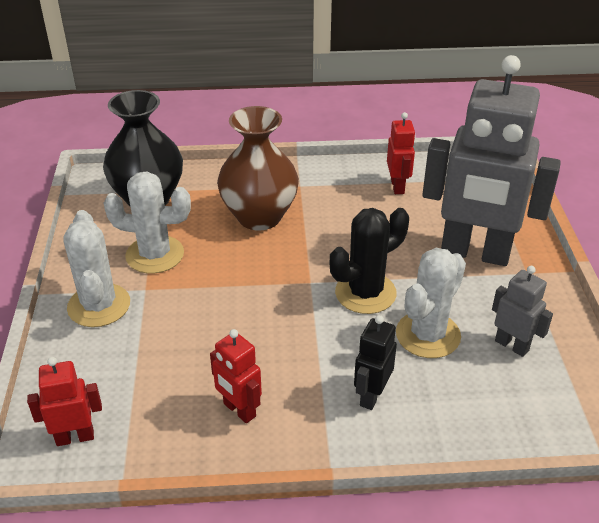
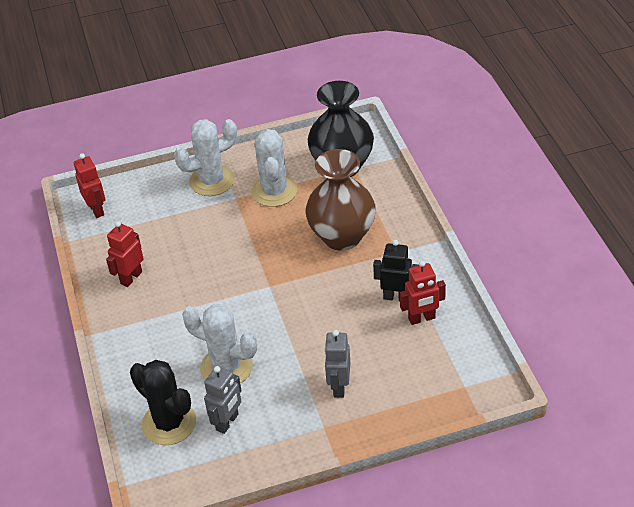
camera: 80 degrees right, 5 degrees up
black cactus [330,208,409,314] -> black cactus moved to [130,360,196,445]
black robot [354,315,397,410] -> black robot moved to [373,240,419,301]
grey robot [422,55,561,266] -> grey robot [324,330,350,398], size x0.44

